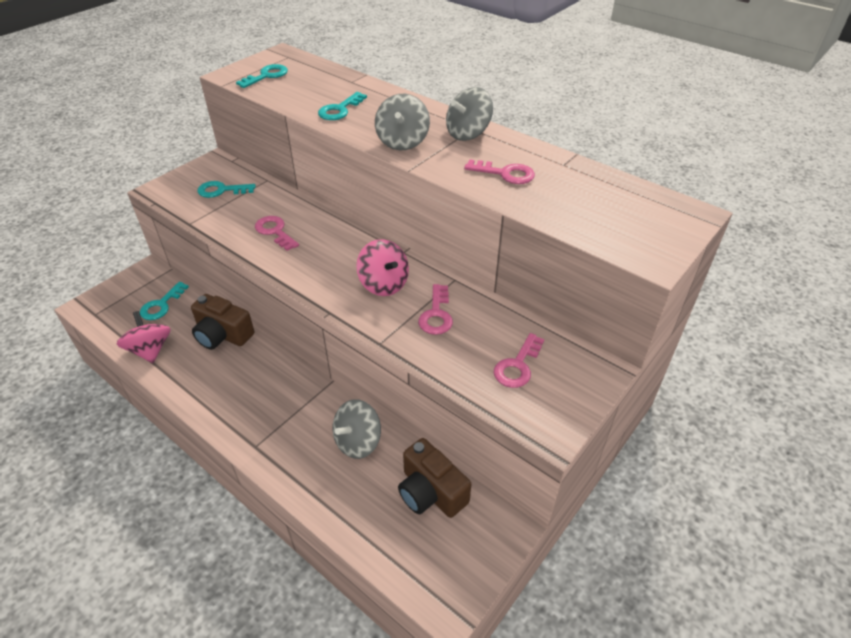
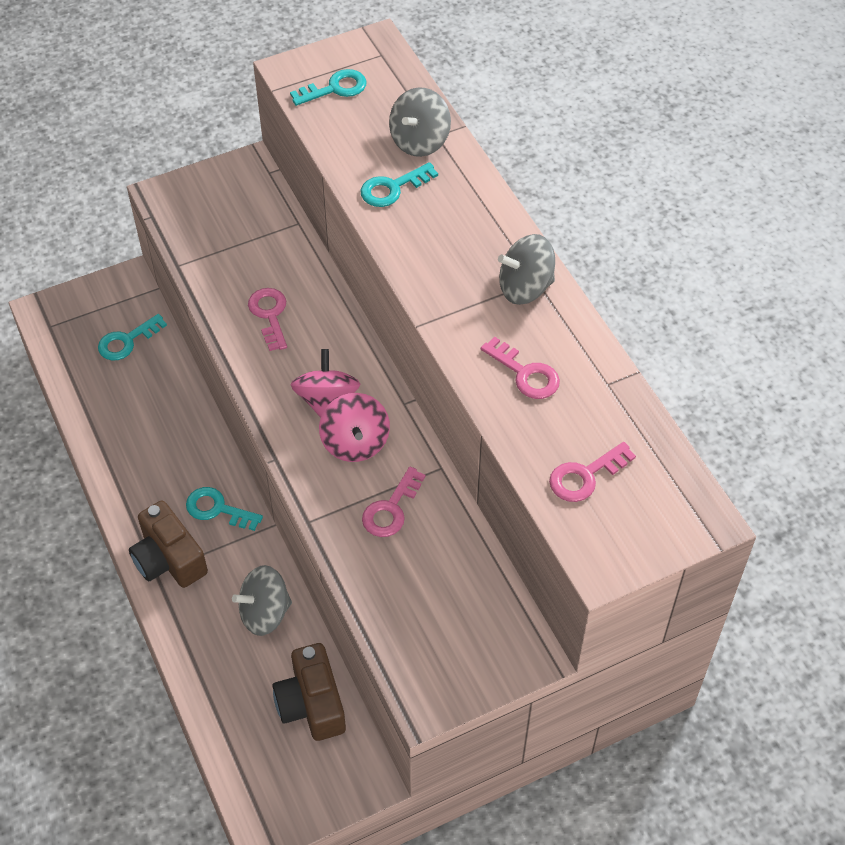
camera: 25 degrees right, 10 degrees up
pink spinning top [117,311,171,363] -> pink spinning top moved to [290,349,360,418]
brown camera [191,294,254,350] -> brown camera moved to [129,501,208,588]
turquoise key [197,181,256,198] -> turquoise key moved to [186,487,263,531]
grey spinning top [375,94,430,150] -> grey spinning top moved to [389,87,451,157]
pink key [494,333,544,388] -> pink key moved to [549,442,636,502]

